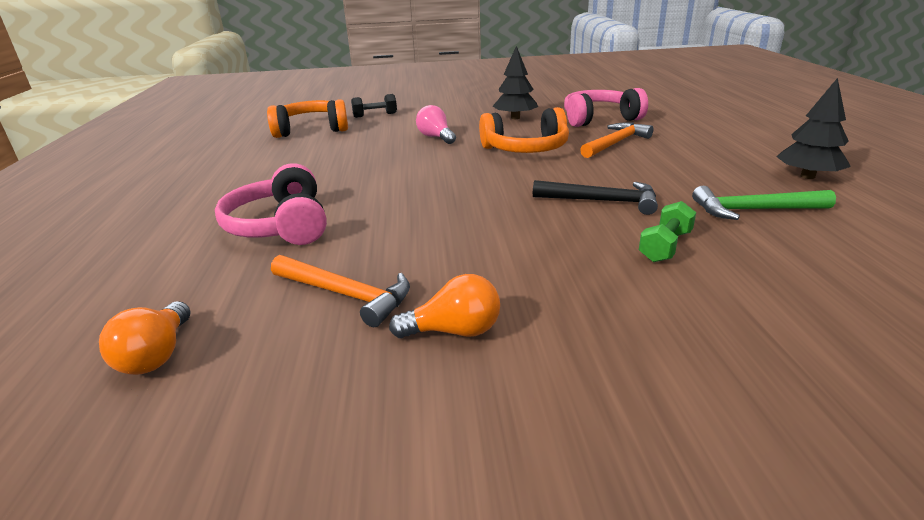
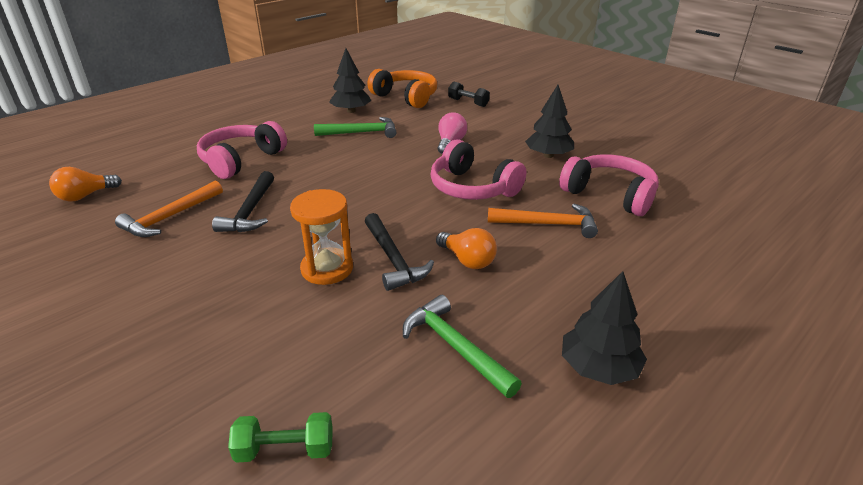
camera: 50 degrees right, 5 degrees up
orange hammer [271,255,410,327] -> orange hammer turned 45 degrees clockwise [115,181,223,237]
orange light bulb [389,274,500,338] -> orange light bulb moved to [436,228,497,269]
orange headphones [479,107,569,153] -> pink headphones [430,139,526,200]
green dumbbell [639,201,696,262] -> green dumbbell moved to [228,412,333,463]
none -> black hammer [212,171,274,232]
none -> orange hourglass [290,189,353,285]
none -> green hammer [314,117,396,138]
none -> black tree [329,48,371,113]

